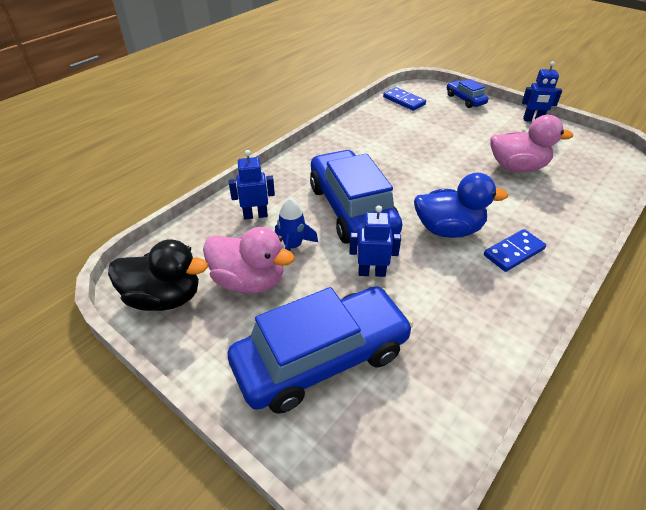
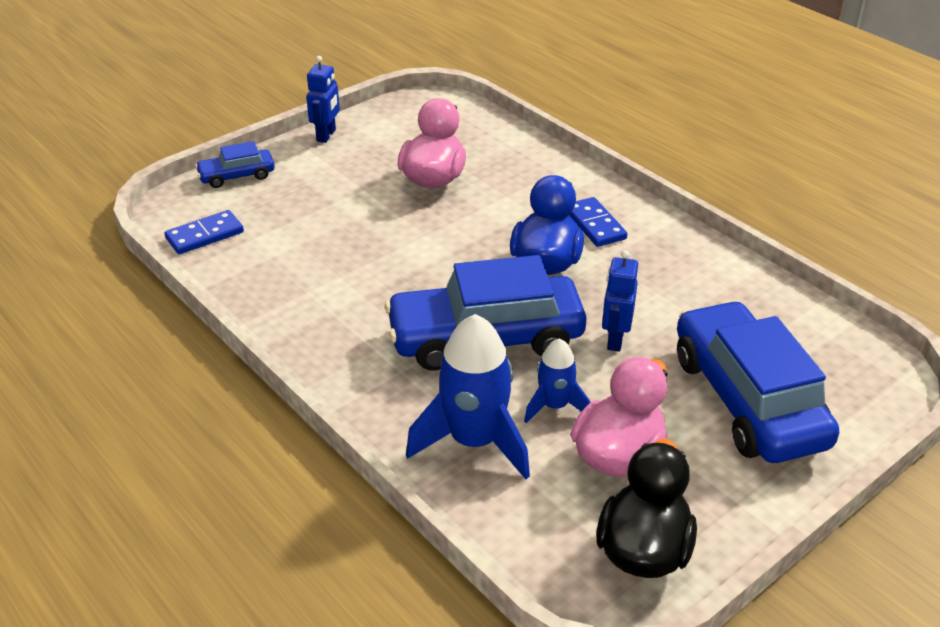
camera: 80 degrees left, 5 degrees down
blue robot [229,150,275,219] -> blue rocket [406,314,530,479]

